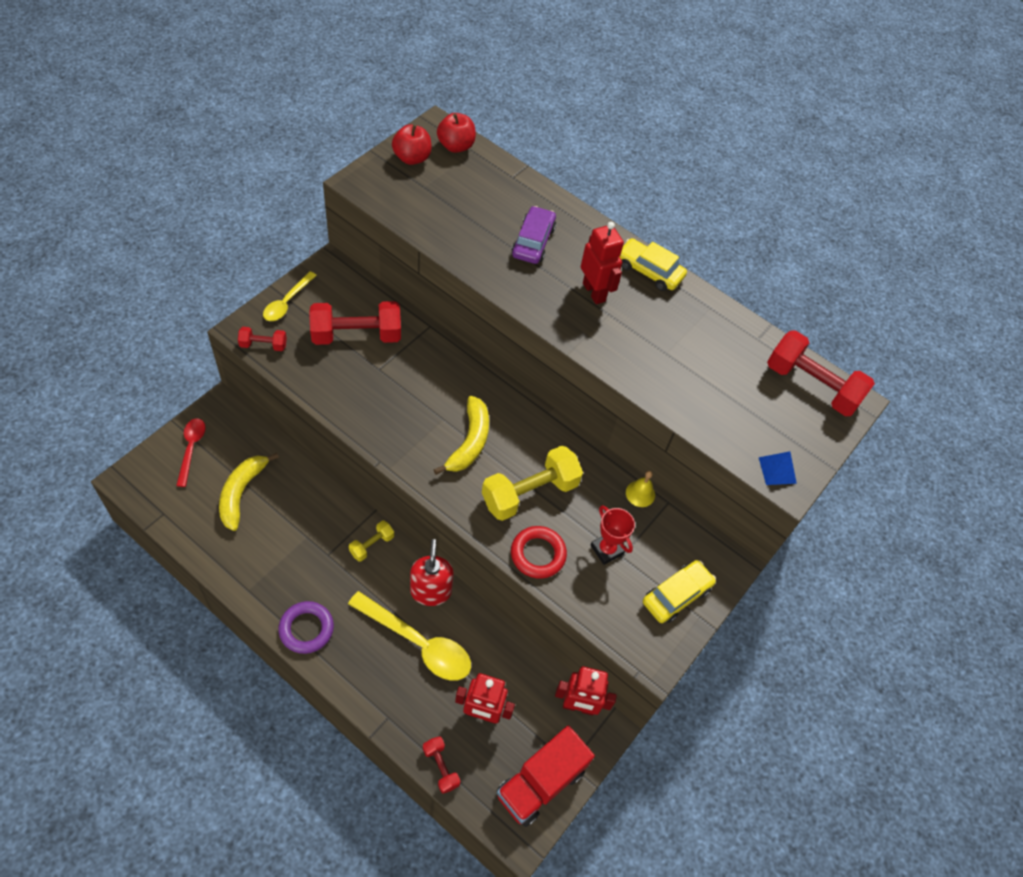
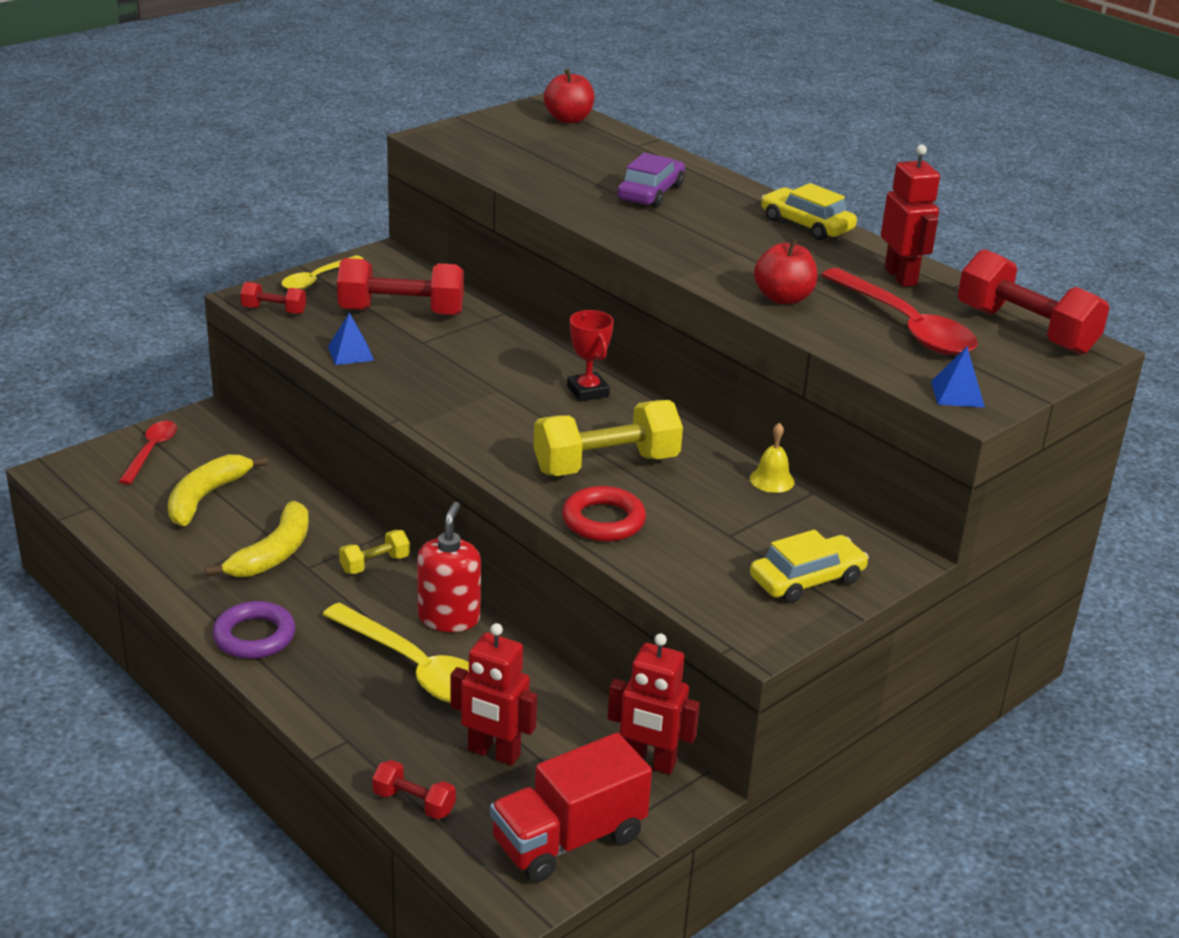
camera: 15 degrees right, 25 degrees down
red apple [392,124,432,165] -> red apple moved to [754,239,818,304]
red dumbbell [423,736,460,794] -> red dumbbell turned 45 degrees counterclockwise [372,760,456,820]
yellow banana [433,396,489,475] -> yellow banana moved to [205,501,309,577]
red robot [581,222,624,304] -> red robot moved to [881,144,940,287]
red trophy [591,505,635,565] -> red trophy moved to [567,310,614,401]
none -> blue pyramid [328,313,374,365]
none -> red spoon [821,268,978,355]

